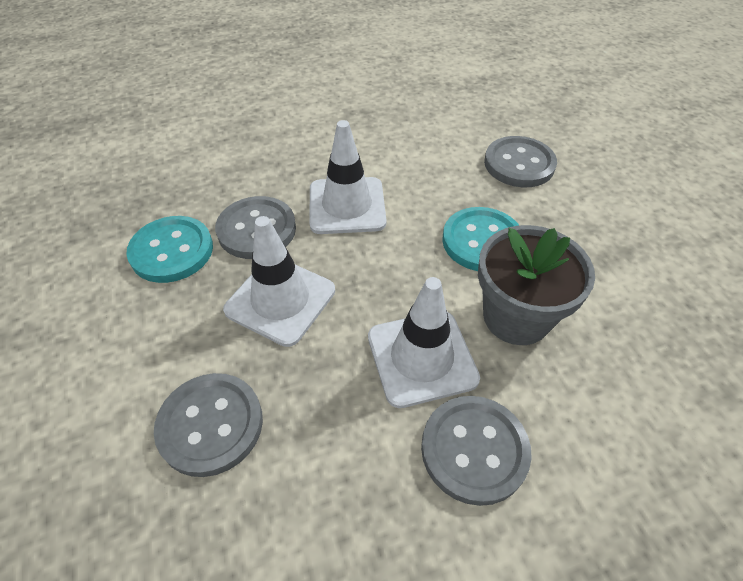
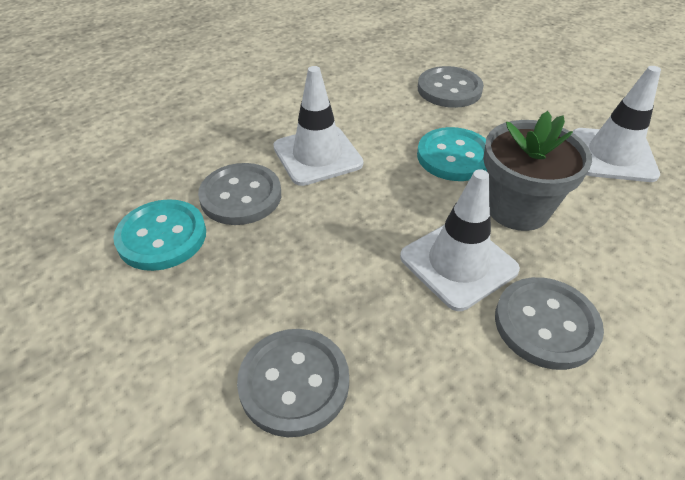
camera: 20 degrees left, 5 degrees down
white traffic cone [223,216,335,347] -> white traffic cone moved to [573,66,661,182]

